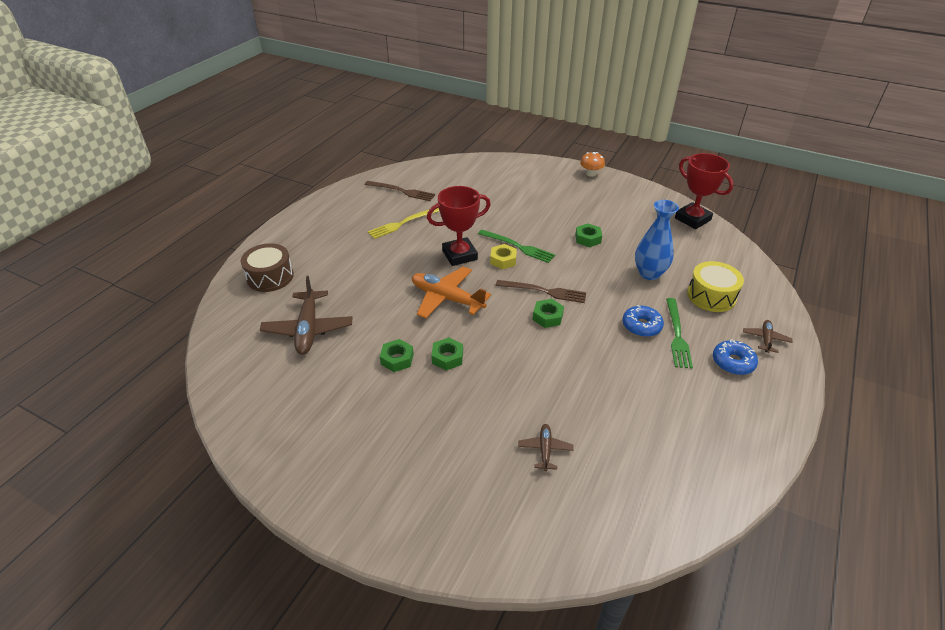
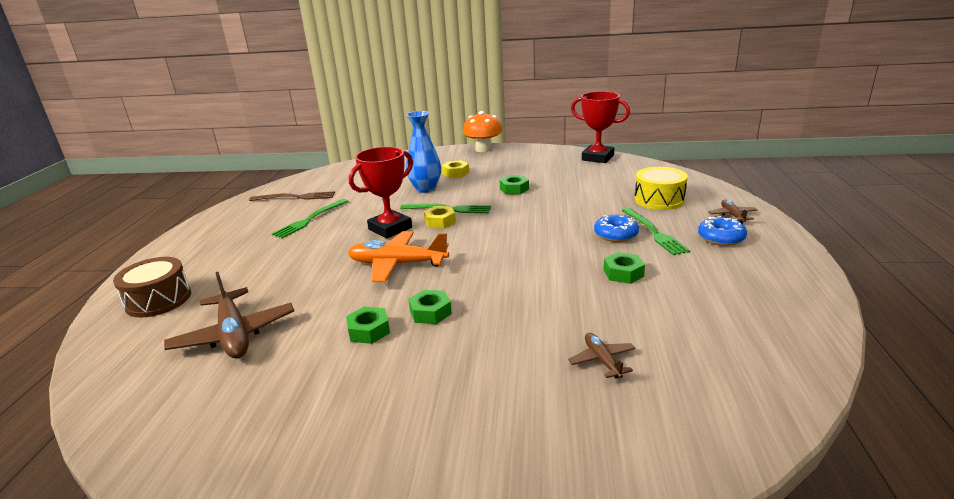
camera: 20 degrees left, 15 degrees down
yellow fork [368,207,439,239] -> green fork [272,199,349,238]
brown fork [496,280,586,303] -> none
green nut [533,299,564,328] -> green nut moved to [603,252,645,284]
orange mushroom [580,152,605,177] -> orange mushroom [463,111,502,152], size x1.62
blue vase [635,200,679,280] -> blue vase moved to [406,111,441,193]
none -> yellow nut [442,160,469,178]

